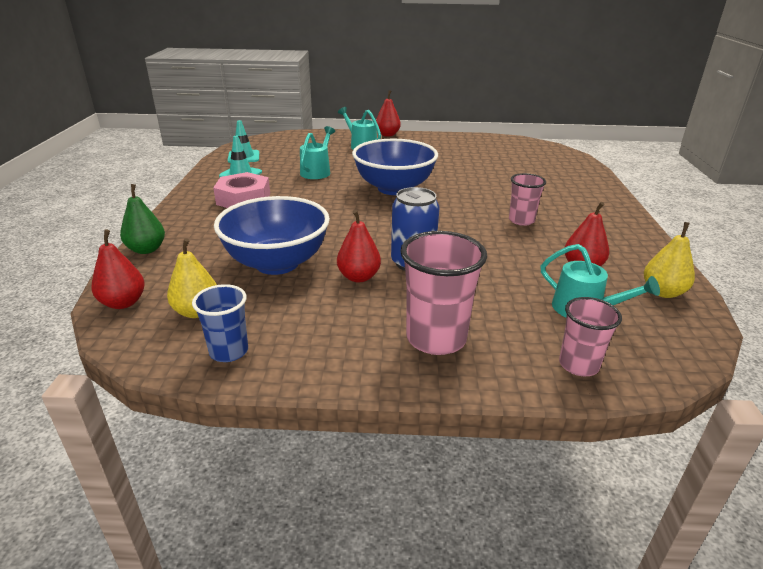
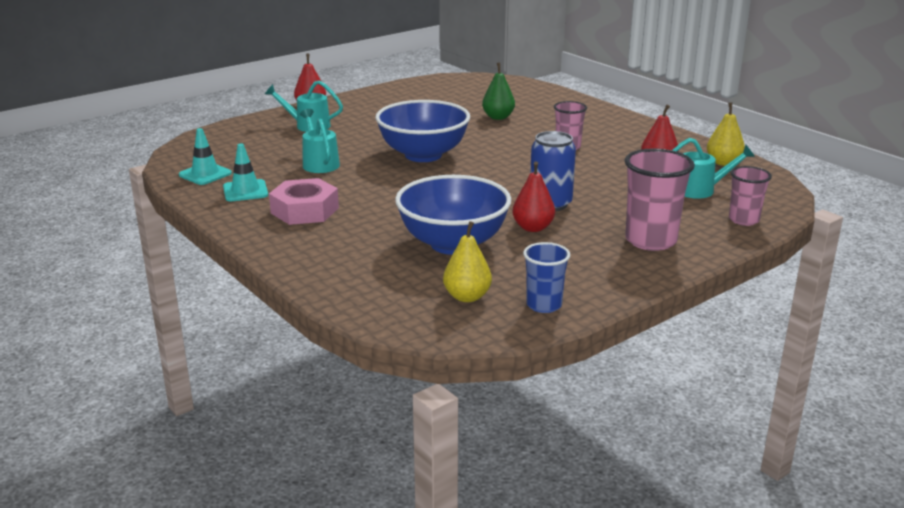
camera: 40 degrees left, 5 degrees down
red pear [91,229,145,309] -> none
green pear [120,184,165,254] -> green pear moved to [482,63,515,120]

